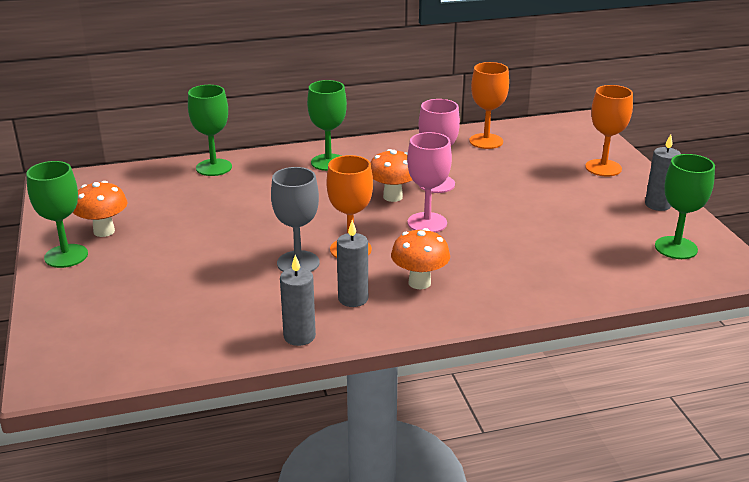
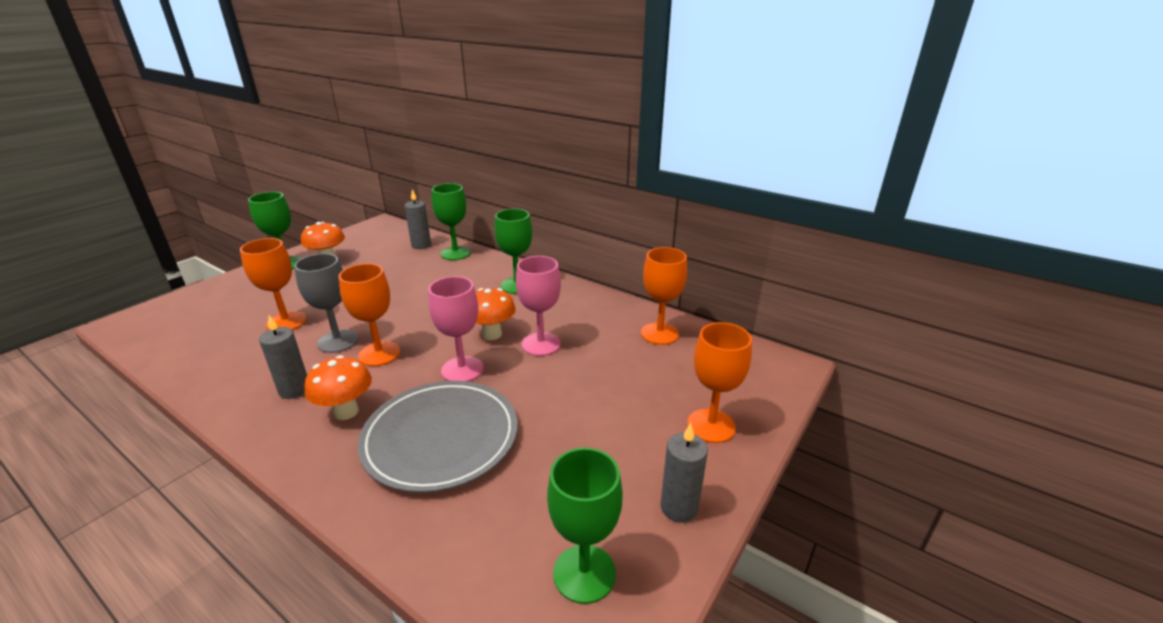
camera: 50 degrees right, 0 degrees up
grey candle [280,255,316,346] -> grey candle moved to [404,189,431,249]
none -> orange goblet [240,238,306,330]
none -> grey plate [357,381,518,493]

